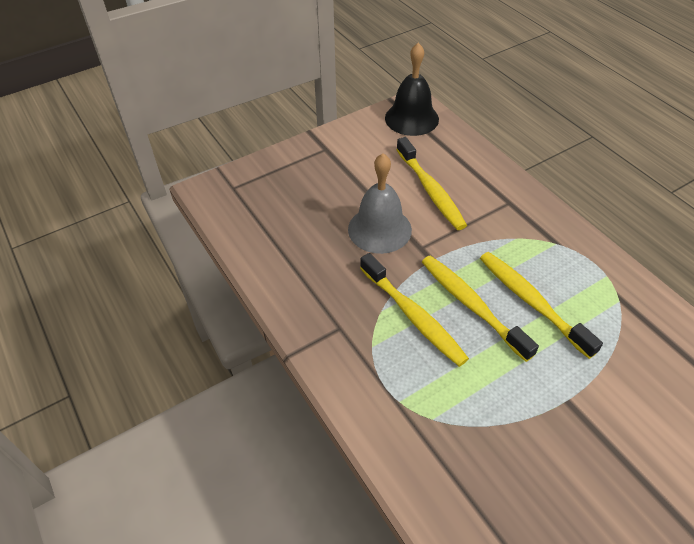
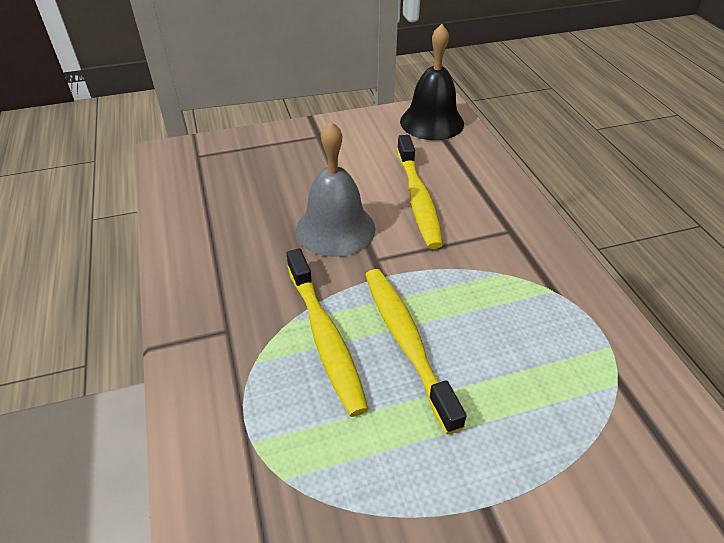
camera: 15 degrees right, 5 degrees down
yellow toothbrush [480,252,603,359] -> none

